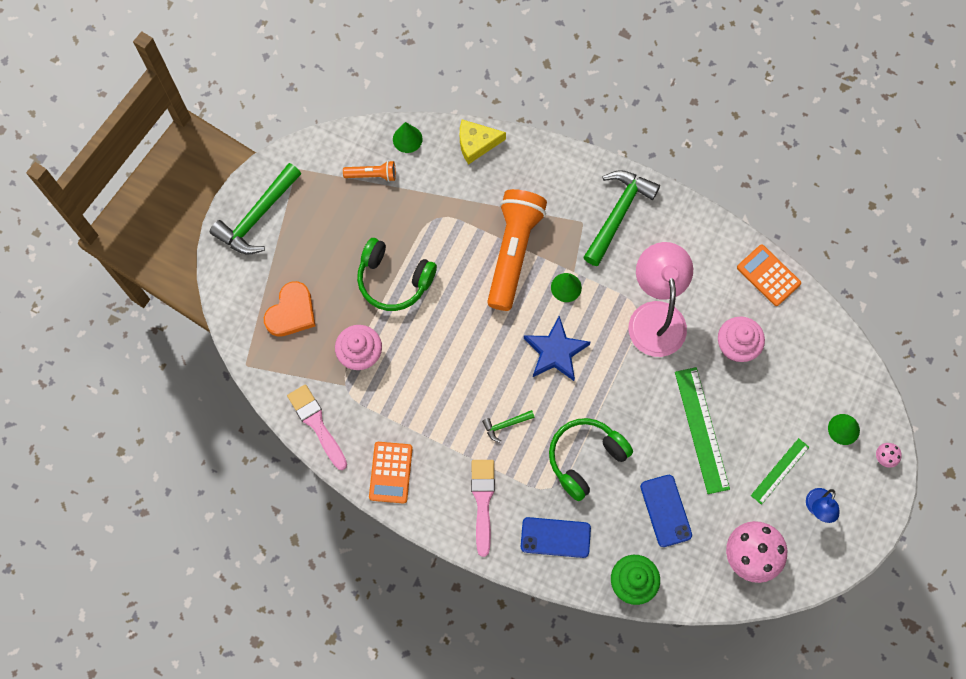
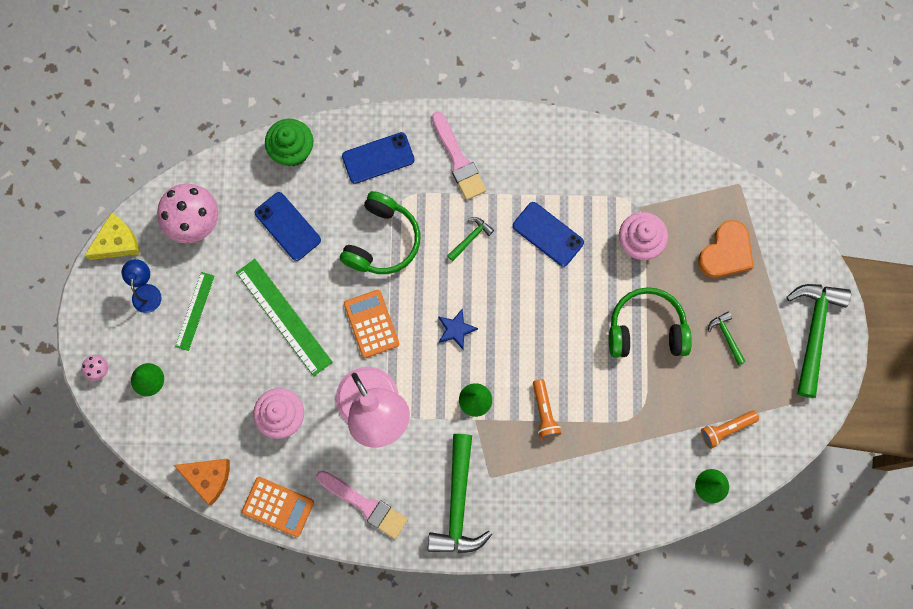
camera: 155 degrees right, 5 degrees up
orange heart [264,281,315,337] -> orange heart turned 150 degrees counterclockwise [698,220,754,278]
pink brush [287,384,347,470] -> pink brush moved to [316,470,408,539]
orange calculator [369,442,413,504] -> orange calculator moved to [344,290,399,358]
yellow cheese [460,119,506,165] -> yellow cheese moved to [84,212,140,260]
orange flashlight [487,189,547,311] -> orange flashlight [533,379,561,439], size x0.45
blue star [524,316,591,381] -> blue star [438,308,478,349], size x0.59
none -> orange cheese [174,459,230,505]
none -> blue phone [513,202,584,267]
none -> green hammer [708,312,746,365]

